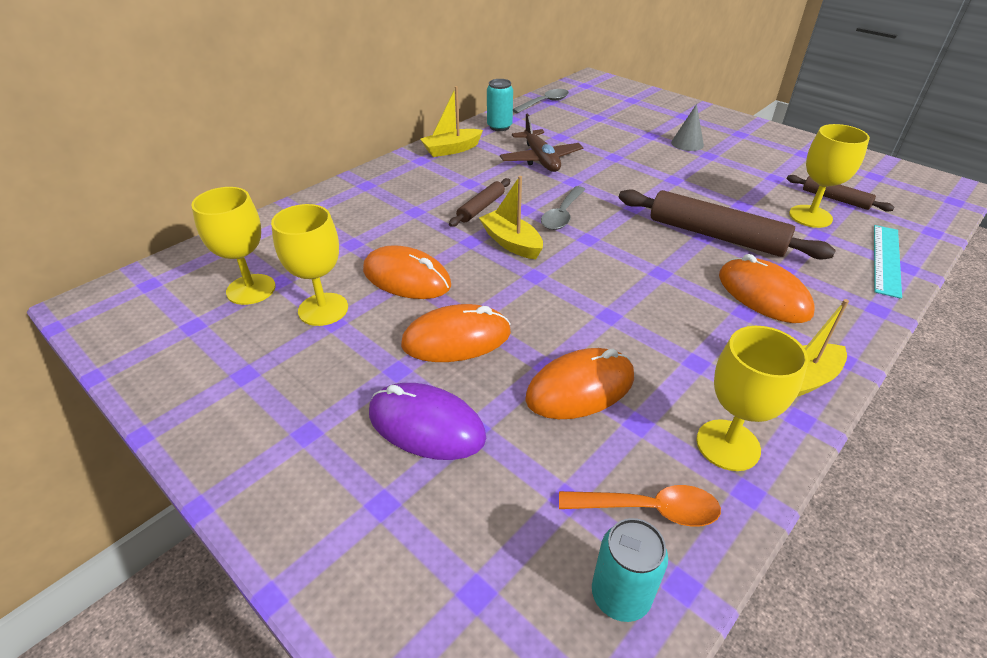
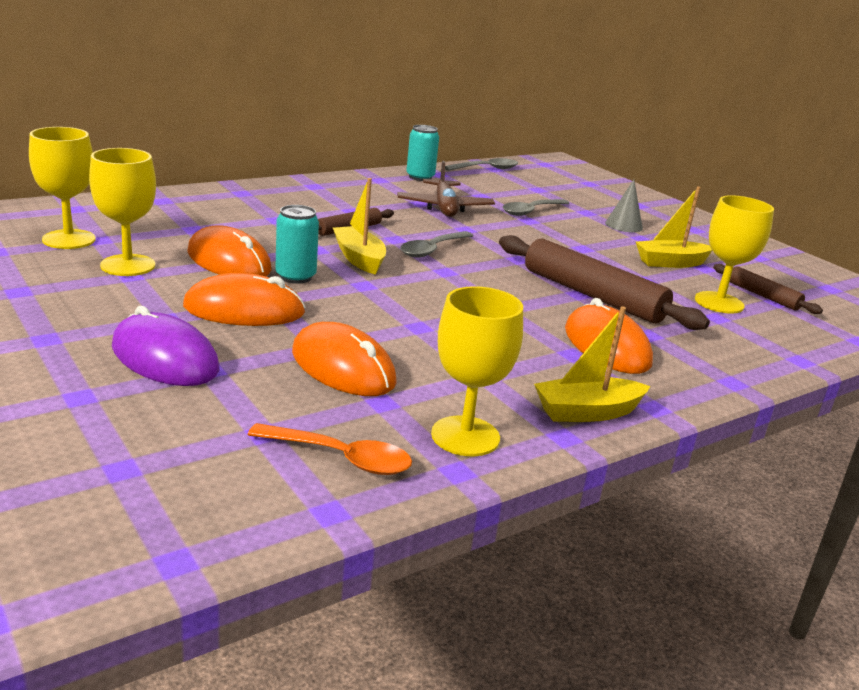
camera: 10 degrees right, 15 degrees down
yellow boat [420,86,483,157] -> yellow boat moved to [636,187,712,268]
orange mouse [525,348,634,419] -> orange mouse turned 60 degrees clockwise [292,322,397,396]
turquoise can [592,518,668,622] -> turquoise can moved to [275,205,319,284]
turquoise ruler [874,225,902,299] -> none
none -> grey spoon [503,199,569,216]

